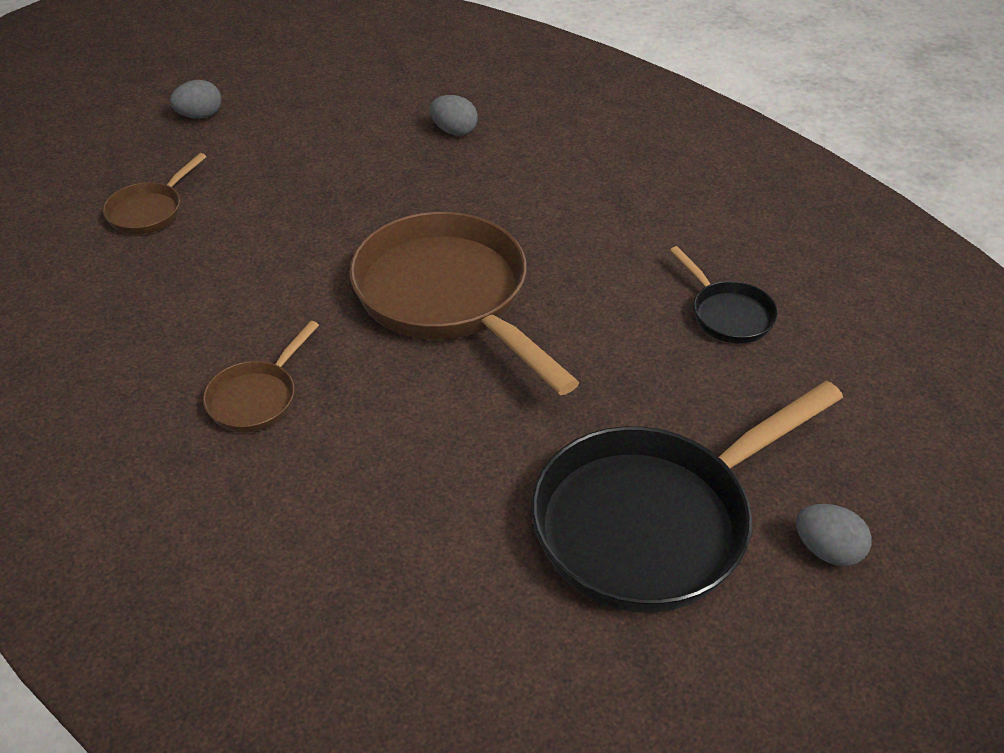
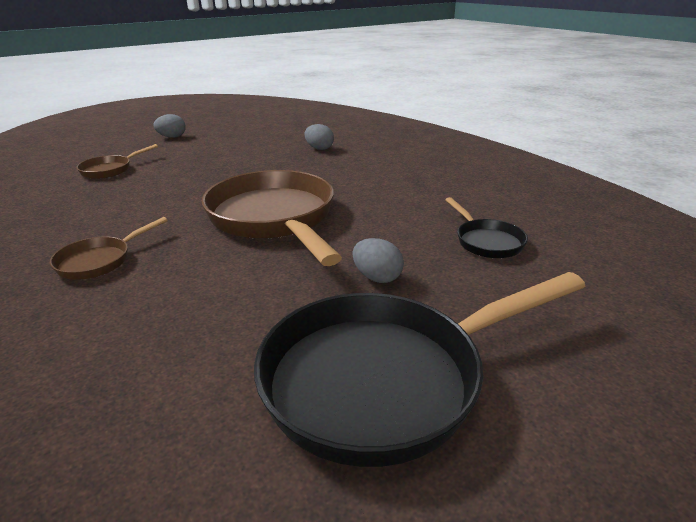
camera: 10 degrees right, 15 degrees down
grey egg [796,504,872,566] -> grey egg moved to [352,238,404,283]

